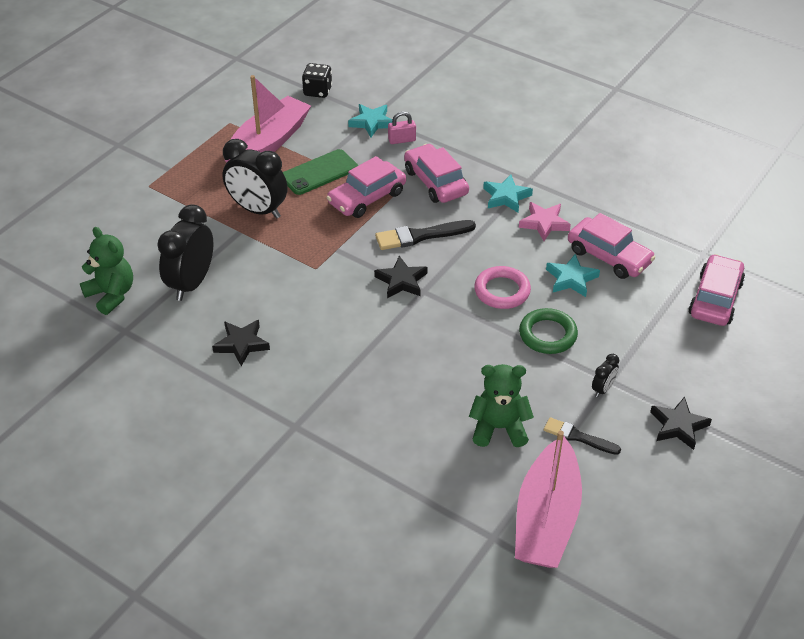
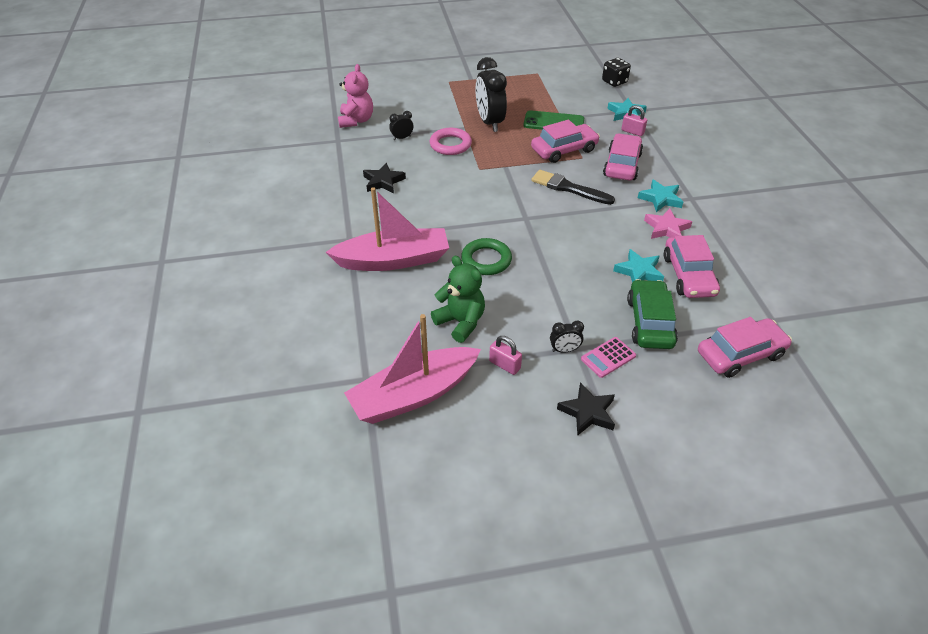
camera: 45 degrees right, 0 degrees up
green teddy bear [80,227,133,315] -> pink teddy bear [338,64,373,128]
black clock [157,204,213,301] -> black clock [389,111,413,140], size x0.45
pink boat [225,75,311,162] -> pink boat moved to [326,187,449,271]
pink car [327,156,406,218] -> pink car turned 150 degrees clockwise [531,120,600,163]
black star [374,256,427,298] -> none
pink ring [474,266,531,309] -> pink ring moved to [430,128,472,155]
green ring [519,308,578,354] -> green ring moved to [461,238,512,275]
black brush [544,417,621,455] -> pink padlock [489,336,522,375]
none -> pink calculator [581,337,636,378]
none -> green car [627,279,678,349]

